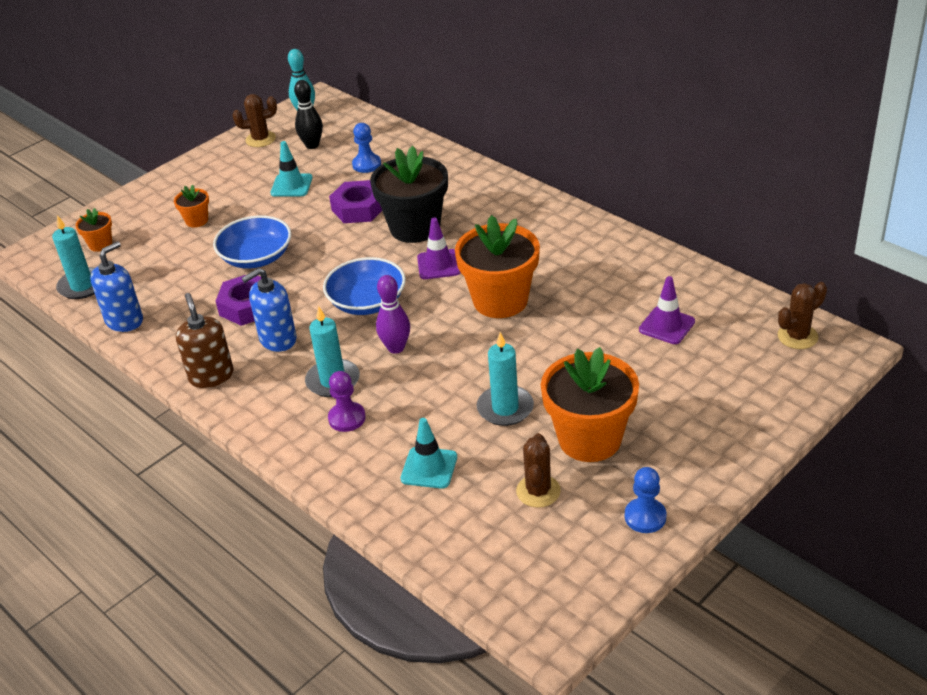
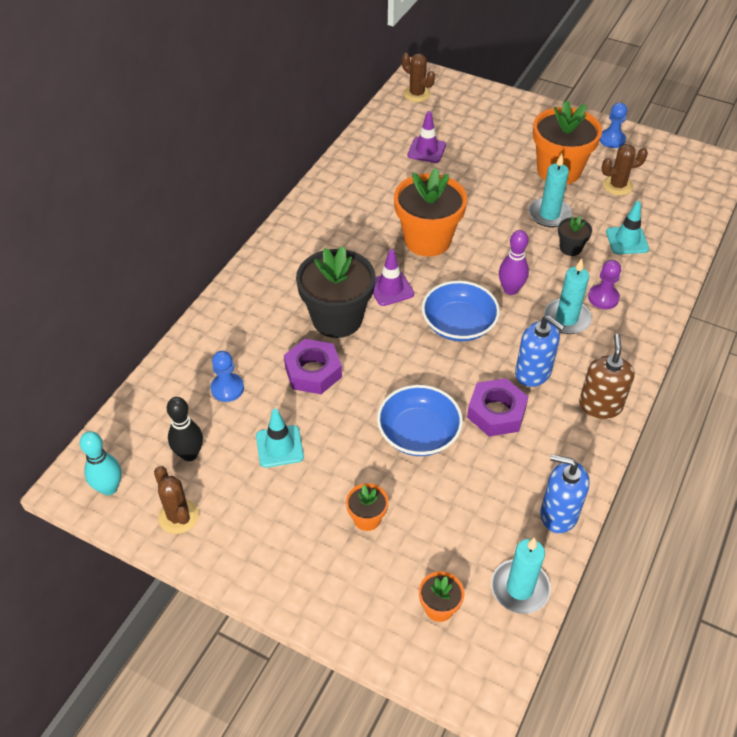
camera: 110 degrees left, 10 degrees up
brown soap dispenser [176,293,234,388] -> brown soap dispenser turned 135 degrees clockwise [579,334,635,419]
none -> black flower pot [558,216,592,256]

